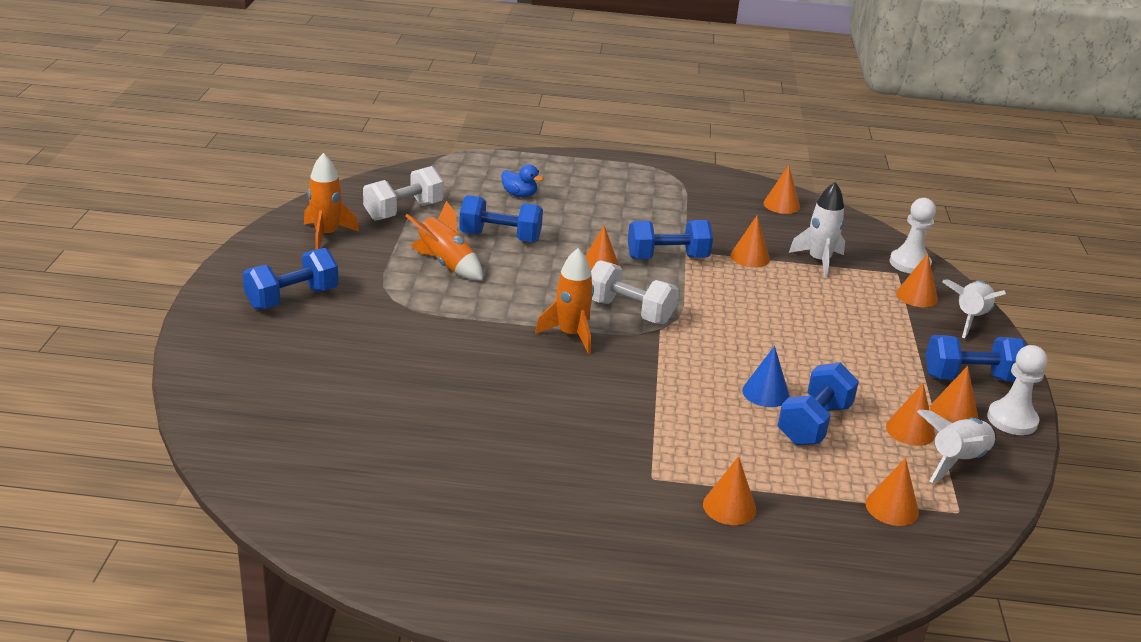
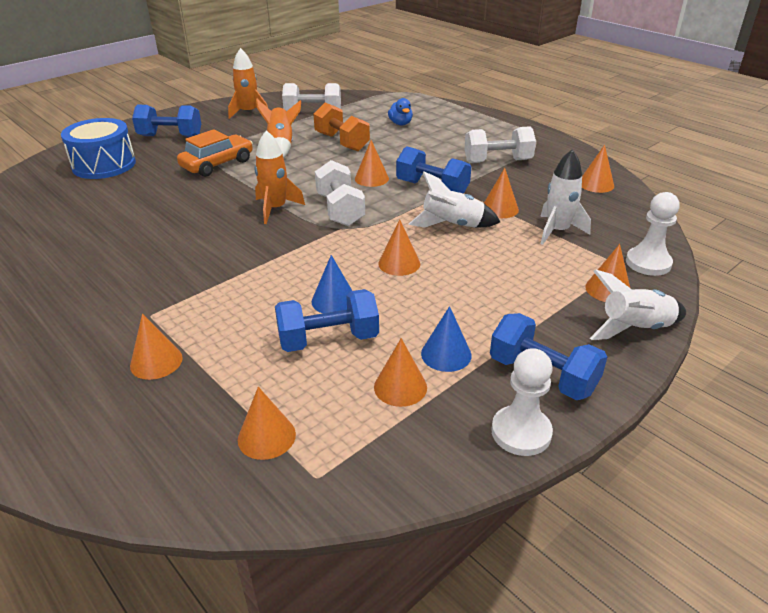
camera: 45 degrees right, 5 degrees up
blue dumbbell [459,195,543,243] -> orange dumbbell [313,103,370,151]
white rocket [917,410,996,483] -> white rocket moved to [409,171,500,228]
orange cone [930,366,978,423] -> orange cone moved to [378,220,420,276]
none -> blue drum [61,118,136,179]
none -> orange car [177,129,253,177]
none -> blue cone [421,306,471,372]
none -> white dumbbell [464,126,536,163]

